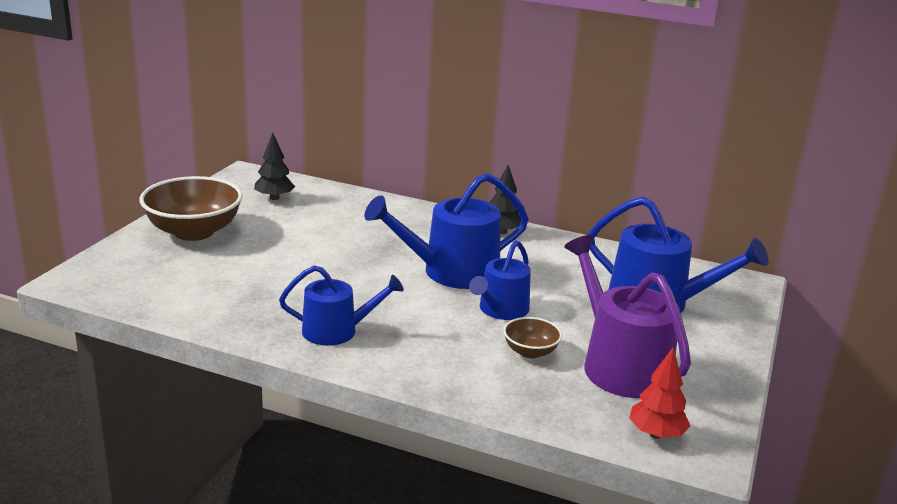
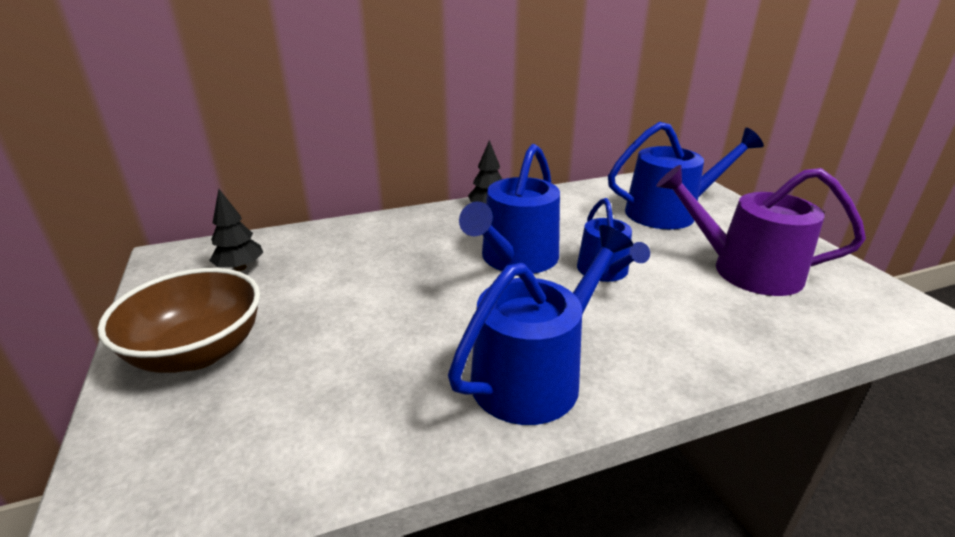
camera: 40 degrees left, 5 degrees up
blue watering can [279,265,404,346] -> blue watering can [448,225,633,425], size x1.59
brown bowl [503,317,562,358] -> none
red tree [629,348,690,439] -> none

